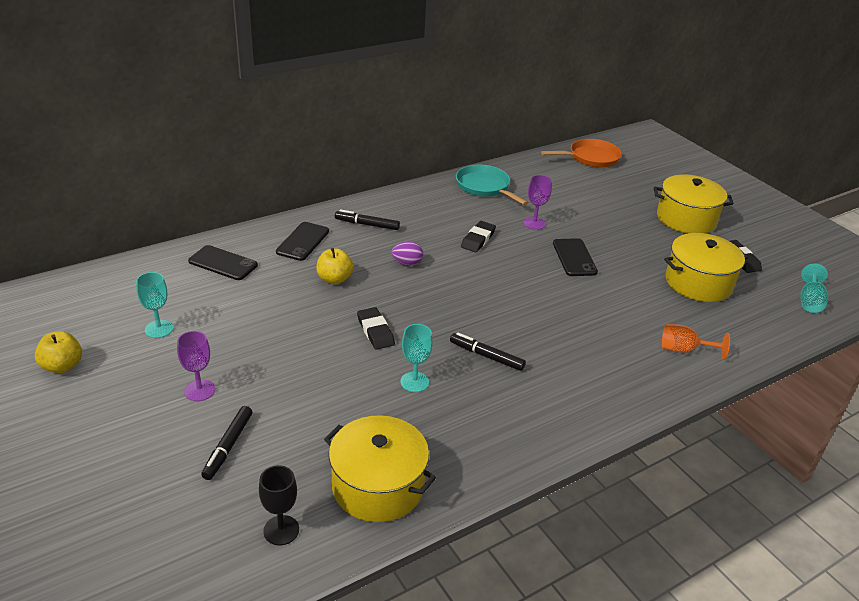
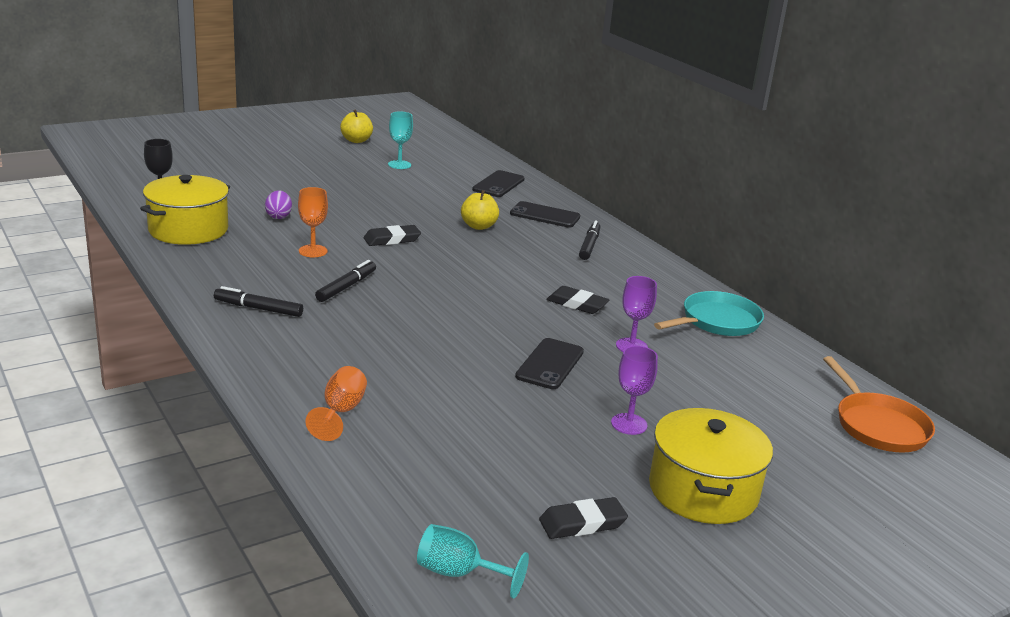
camera: 90 degrees right, 10 degrees down
purple goblet [177,331,215,401] -> purple goblet moved to [611,346,658,435]
black marker [201,406,252,480] -> black marker moved to [214,286,303,317]
purple egg [391,242,423,266] -> purple egg moved to [265,190,292,219]
turquoise goblet [400,324,433,392] -> orange goblet [298,187,328,257]
black phone [553,238,598,276] -> black phone turned 60 degrees counterclockwise [515,338,584,389]
yellow pot [664,233,748,302] -> none

